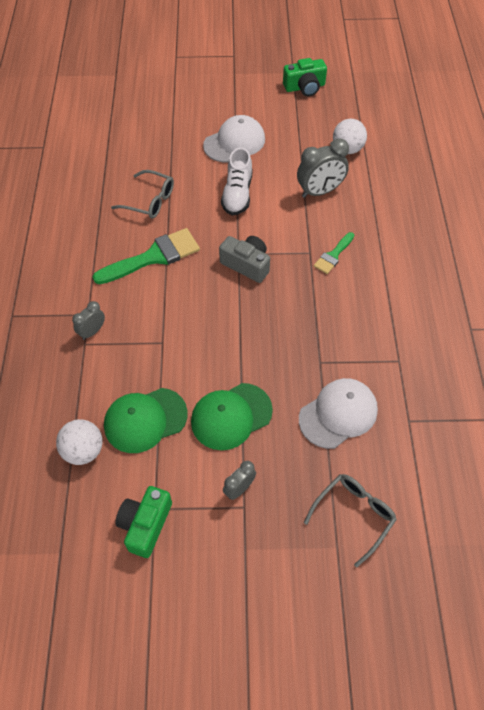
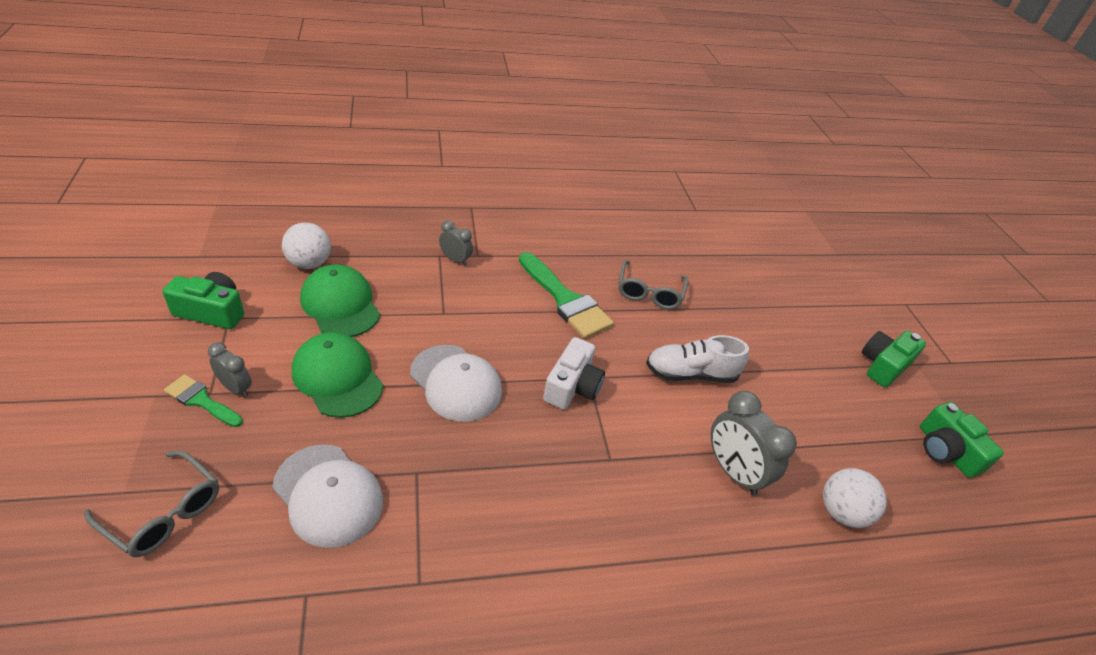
camera: 75 degrees right, 15 degrees down
white cap [203,115,265,162] -> white cap moved to [410,345,502,422]
grey camera [219,236,270,283] -> white camera [543,337,605,409]
green brush [314,232,354,274] -> green brush moved to [164,374,243,427]
none -> green camera [862,331,926,387]

